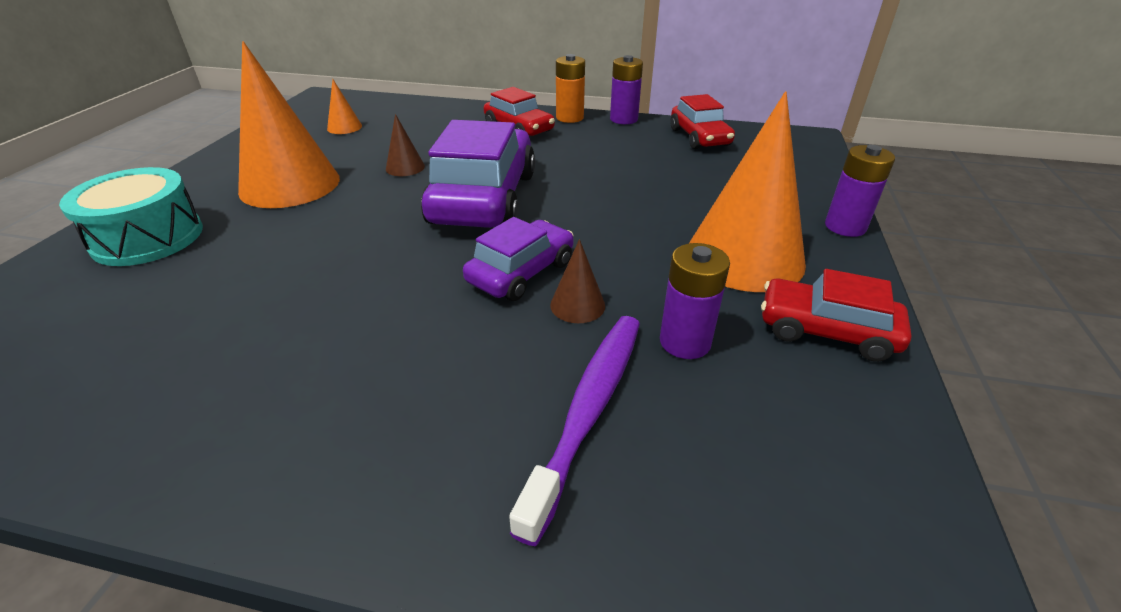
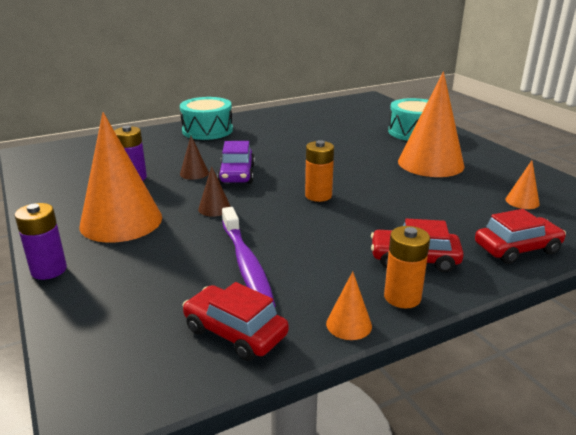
camera: 140 degrees right, 10 degrees down
brown cone [386,114,425,176] -> brown cone moved to [198,166,231,217]
purple car [421,120,535,228] -> orange battery [305,140,334,202]
purple toothbrush [509,316,640,546] -> purple toothbrush moved to [222,207,276,307]
purple battery [610,55,643,124] -> orange cone [326,271,372,340]
red car [761,269,912,362] -> red car moved to [475,209,566,264]
none -> turquoise drum [180,97,233,140]

